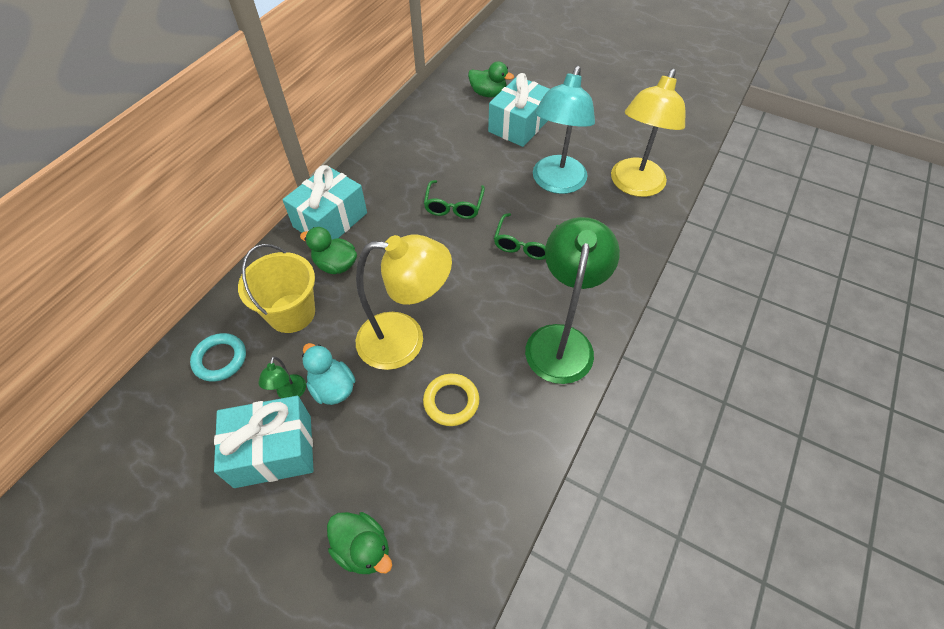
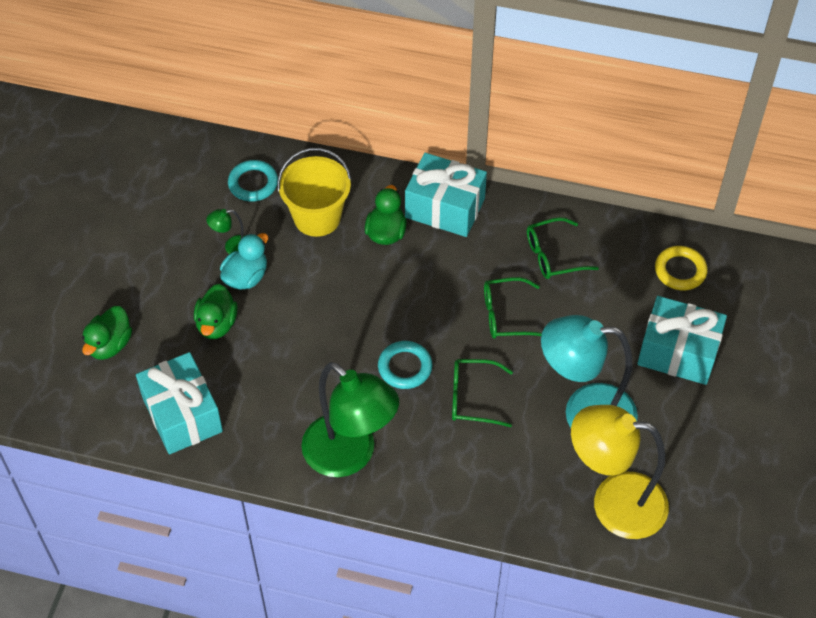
camera: 75 degrees right, 0 degrees up
turquoise gift [214,396,314,488] -> turquoise gift moved to [136,352,223,454]
yellow lamp [356,234,452,370] -> none
yellow ring [423,374,479,426] -> yellow ring moved to [655,246,708,290]
green duck [468,61,514,97] -> green duck moved to [194,284,238,339]
green lamp [525,217,620,384] -> green lamp turned 45 degrees clockwise [301,362,399,477]
none -> turquoise ring [378,341,432,389]
none -> green glasses [527,217,599,279]

